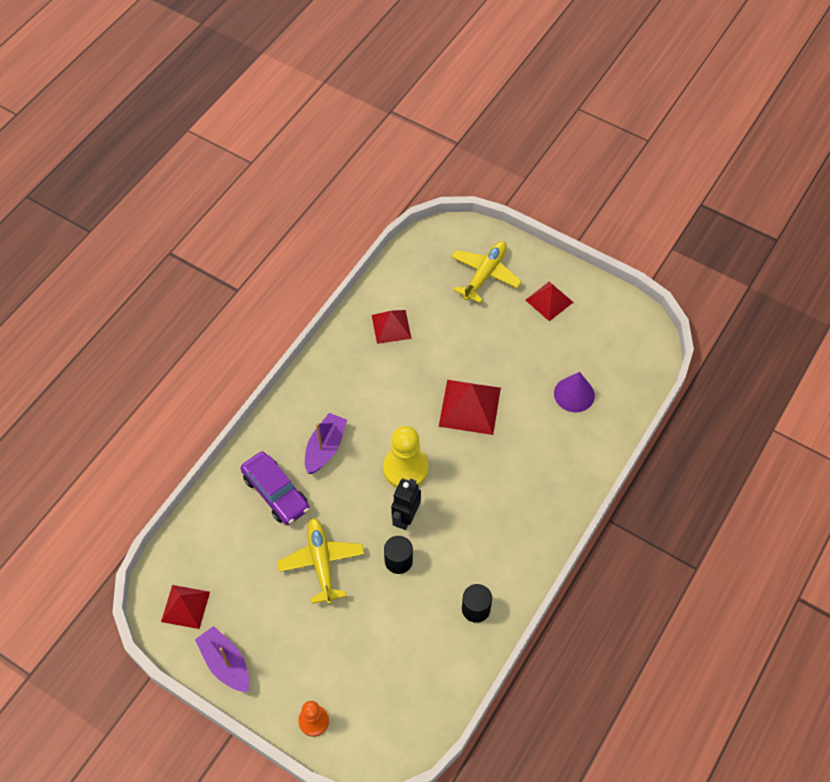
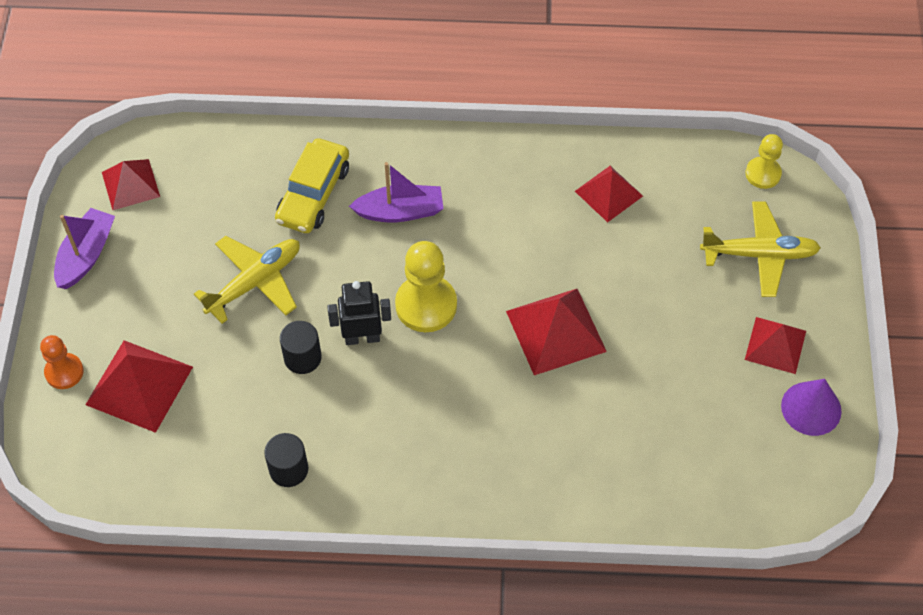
camera: 60 degrees right, 0 degrees up
purple car [240,451,310,525] -> yellow car [275,138,349,233]
purple cone [554,372,595,412] -> purple cone moved to [781,379,842,436]
none -> red pyramid [85,340,193,433]
none -> yellow pawn [746,134,783,189]

